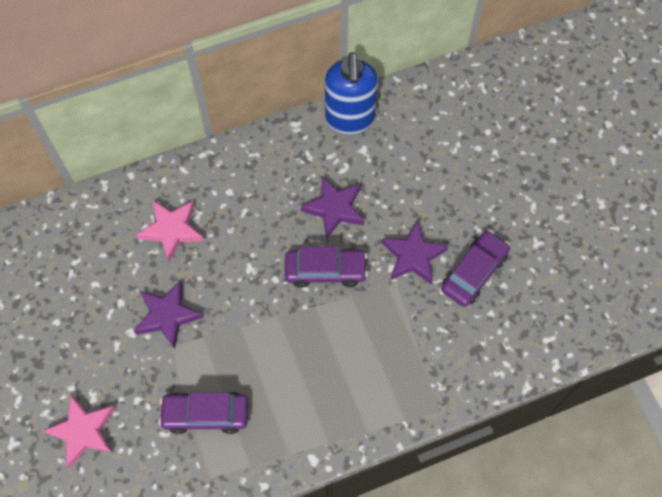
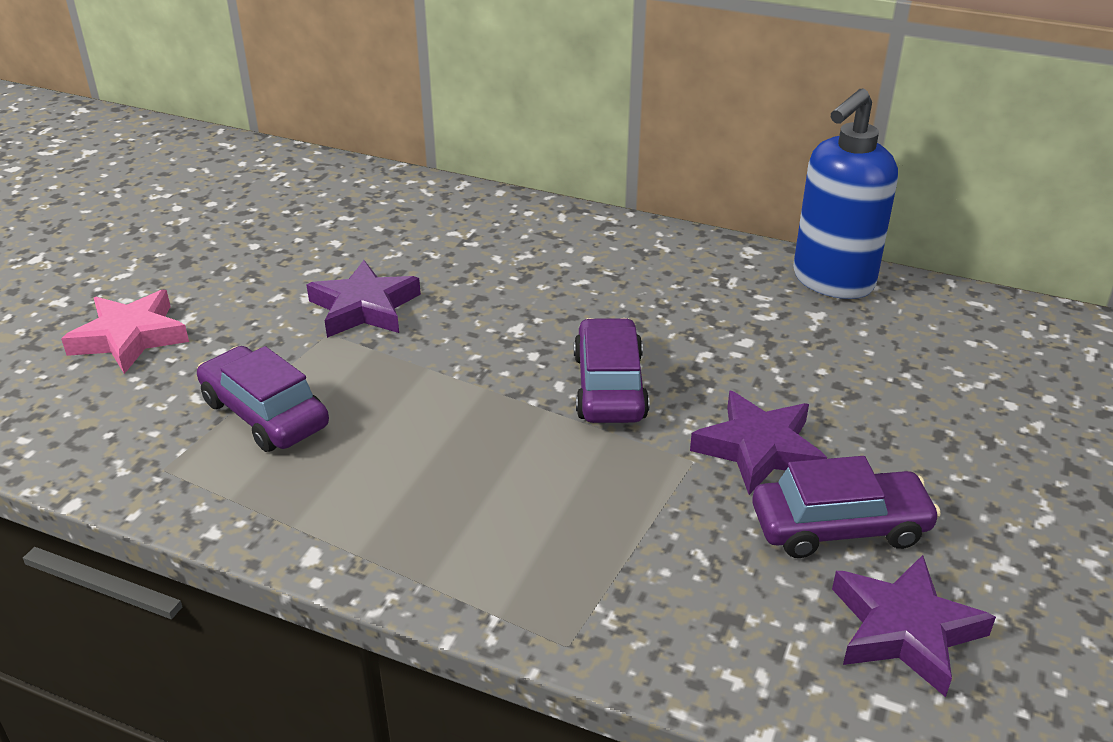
camera: 45 degrees right, 30 degrees down
pink star [137,200,204,262] -> none
purple car [285,246,368,288] -> purple car turned 135 degrees counterclockwise [574,318,649,423]
purple star [300,176,364,239] -> purple star moved to [832,555,996,697]

